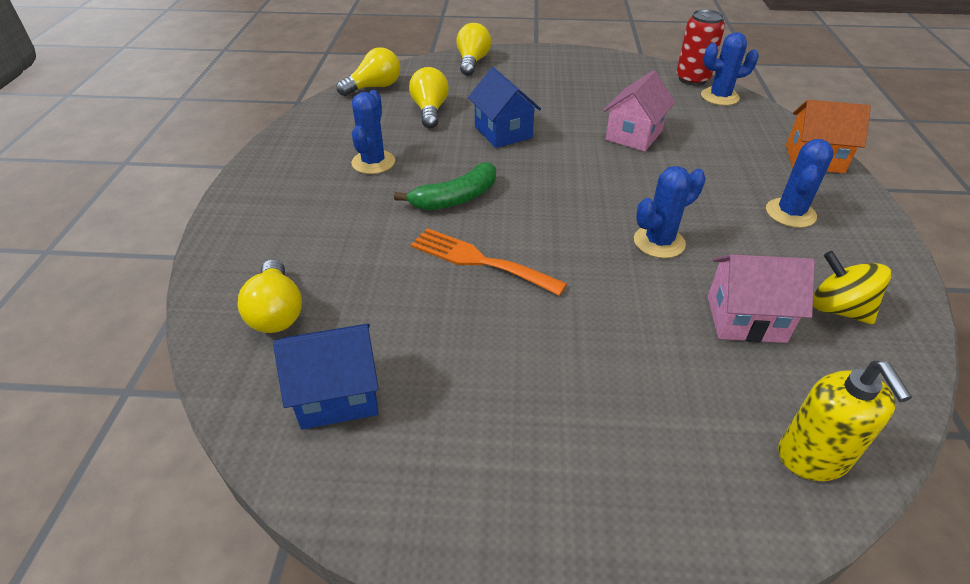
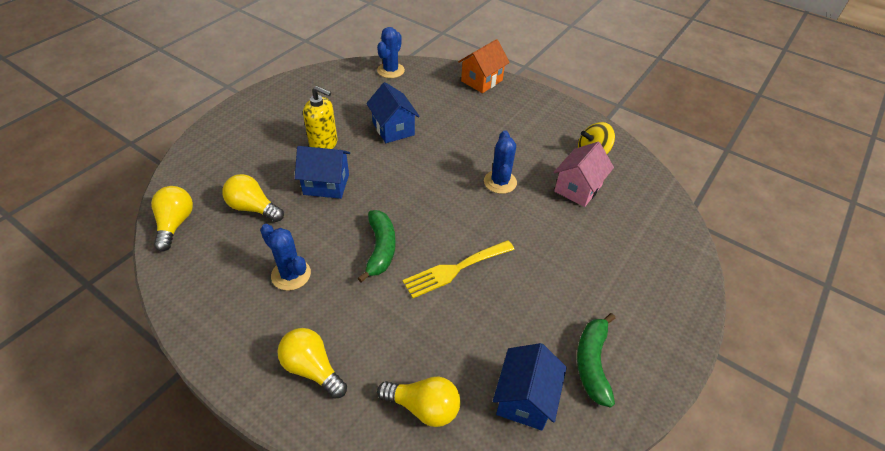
camera: 60 degrees left, 5 degrees up
orange fork [411,228,567,296] -> yellow fork [403,240,515,298]
yellow light bulb [456,23,491,76] -> yellow light bulb moved to [277,328,347,399]
pink house [603,70,675,152] -> blue house [366,82,420,143]
red can [676,9,725,86] -> none
blue cactus [766,139,834,228] -> none
yellow soap dispenser [778,360,912,481] -> yellow soap dispenser moved to [303,86,338,149]
none -> green banana [577,313,615,408]

